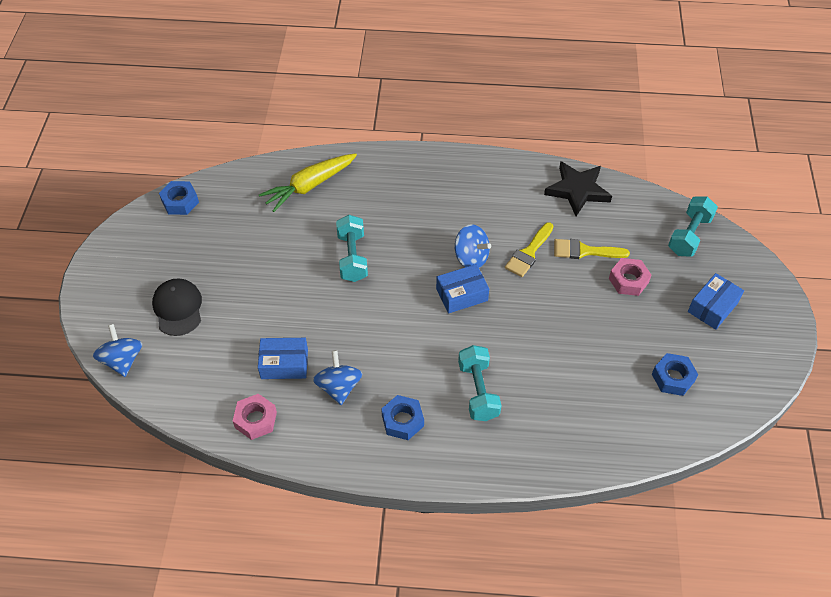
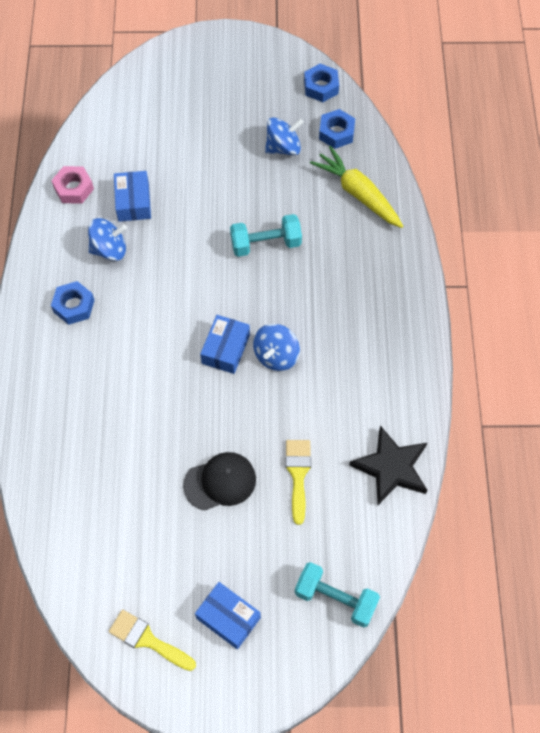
camera: 85 degrees right, 10 degrees up
blue spinning top [93,324,142,377] -> blue spinning top moved to [265,117,304,155]
black cap [152,278,202,336] -> black cap moved to [183,452,256,510]
blue box [436,264,489,314] -> blue box turned 45 degrees clockwise [200,315,250,374]
turquoise dumbbell [458,345,502,421] -> none
yellow brush [505,222,553,277] -> yellow brush moved to [109,610,196,671]
pink nut [609,258,651,296] -> none
blue nut [652,353,698,396] -> blue nut moved to [319,109,355,149]

